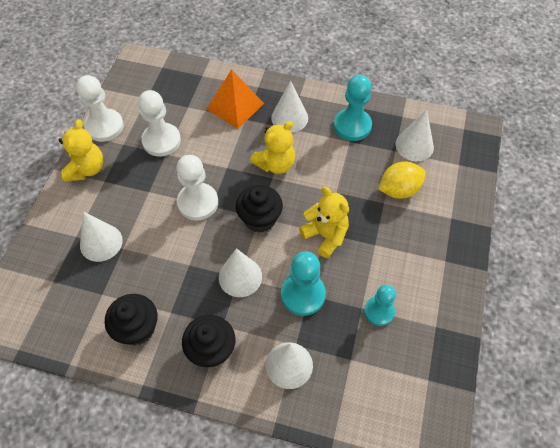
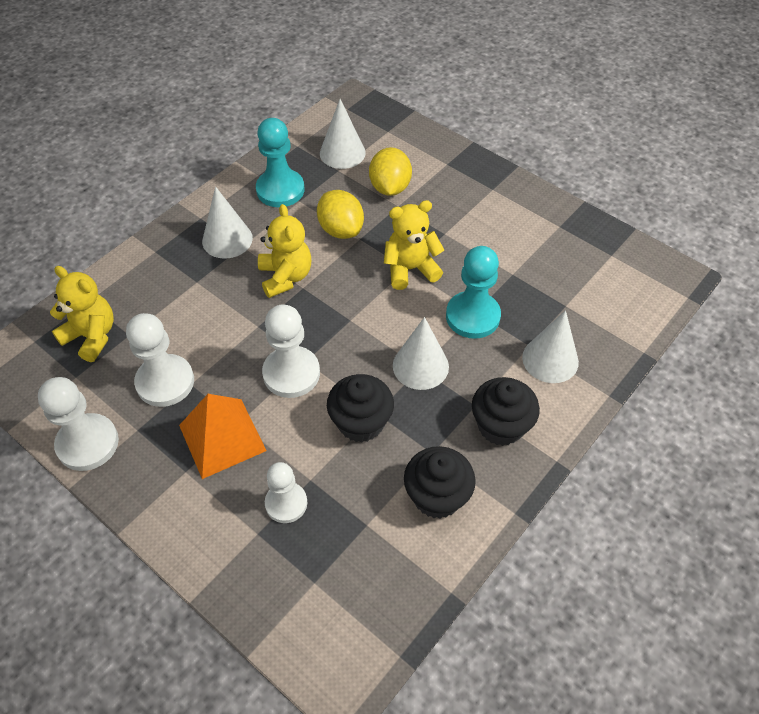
camera: 65 degrees left, 5 degrees down
yellow teddy bear [59,119,103,182] -> yellow teddy bear moved to [50,266,114,362]
white cone [80,212,123,262] -> white pawn [265,462,307,523]
orange pyramid [207,69,264,129] -> orange pyramid moved to [179,394,267,479]
black cupcake [236,185,283,233] -> black cupcake moved to [327,374,394,443]
turquoise pawn [364,285,396,326] -> none
none -> yellow lemon [317,190,364,239]

